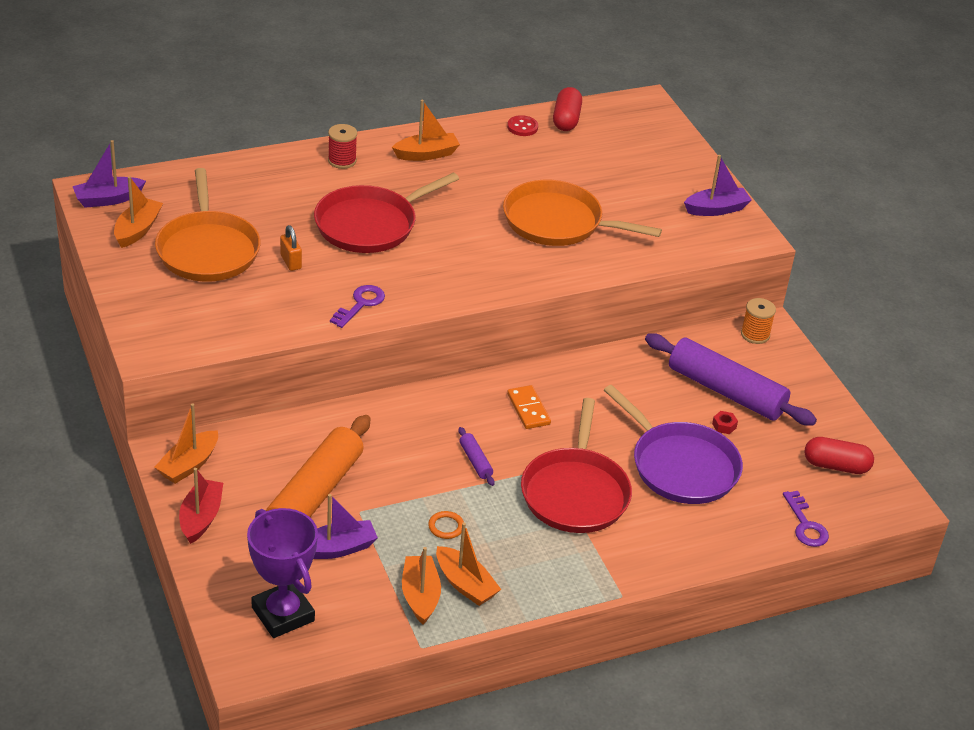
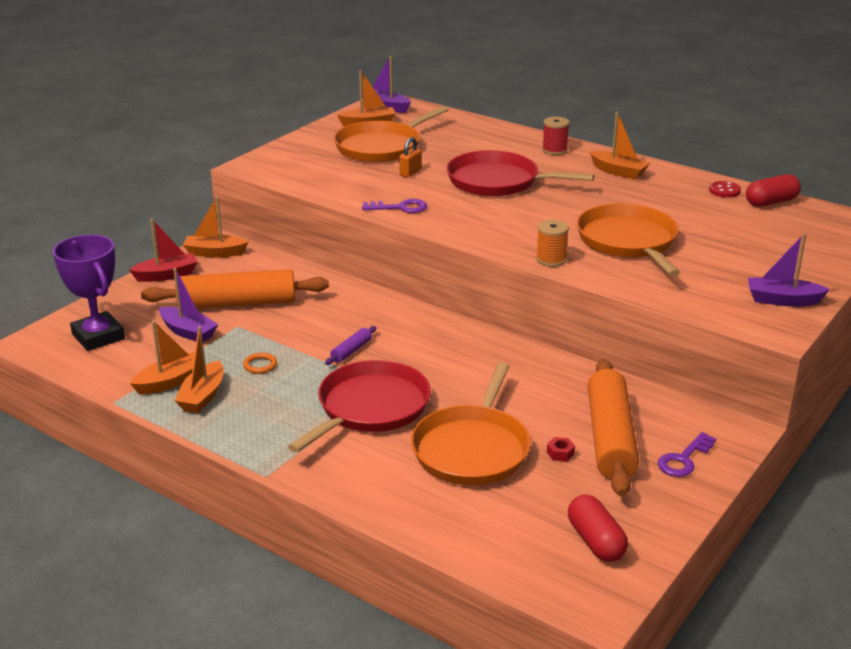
camera: 60 degrees right, 10 degrees down
purple trophy [247,508,318,638] -> purple trophy turned 60 degrees counterclockwise [53,235,125,351]
orange domino [507,385,551,429] -> none
red pan [521,398,632,533] -> red pan turned 150 degrees clockwise [288,360,431,453]
purple pan [604,385,743,504] -> orange pan [411,362,531,485]
purple rolling pin [645,333,817,426] -> orange rolling pin [587,359,639,497]
purple boat [684,155,752,216] -> purple boat turned 150 degrees clockwise [748,233,830,307]
orange spool [741,298,776,344] -> orange spool moved to [536,220,569,267]
purple key [783,491,829,547] -> purple key moved to [658,432,716,477]

